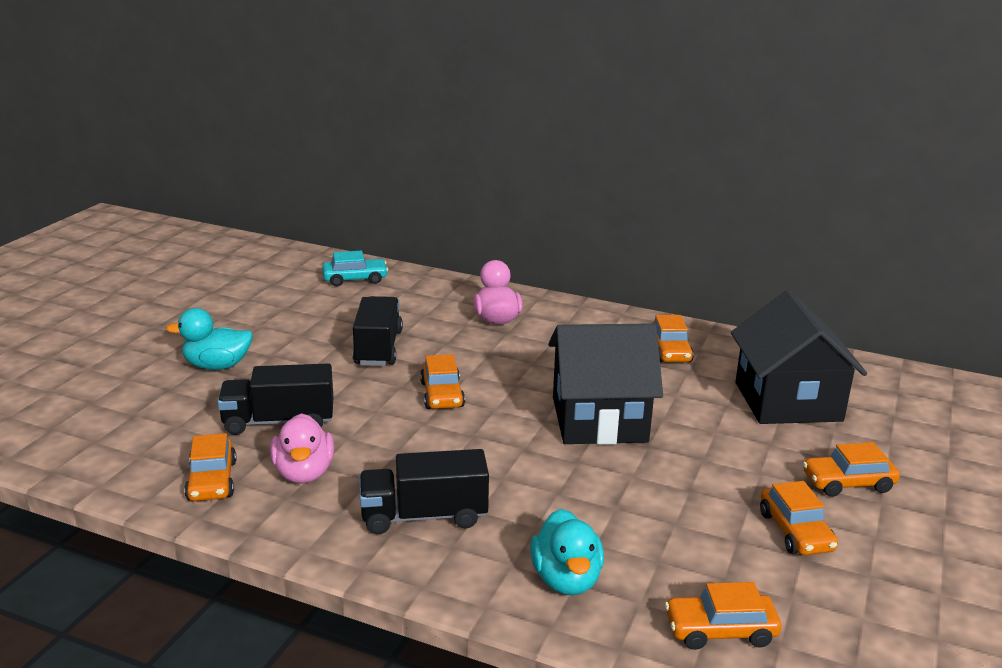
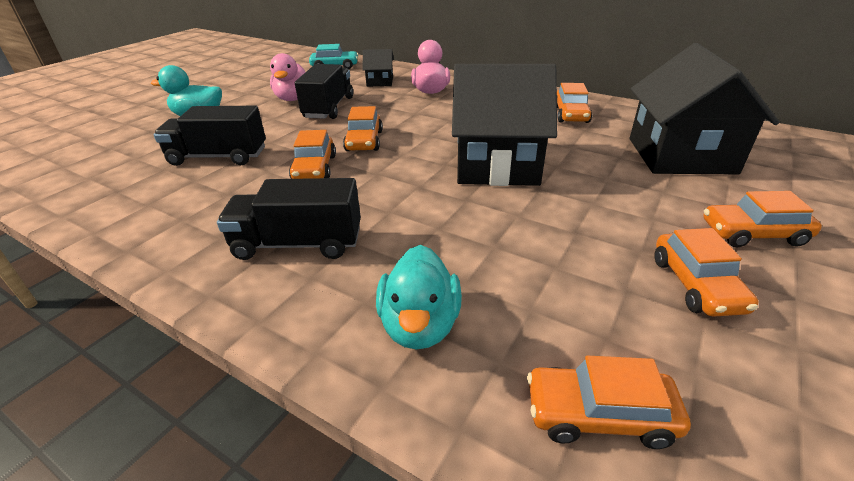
camera: 10 degrees right, 10 degrees up
orange car [184,433,236,501] -> orange car moved to [289,130,336,179]
pink duck [270,413,334,483] -> pink duck moved to [270,53,305,101]
none -> black house [363,49,394,87]

